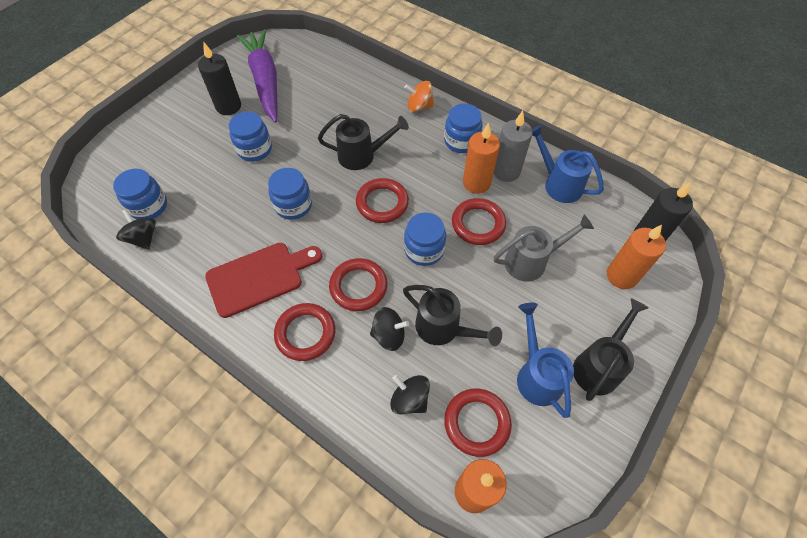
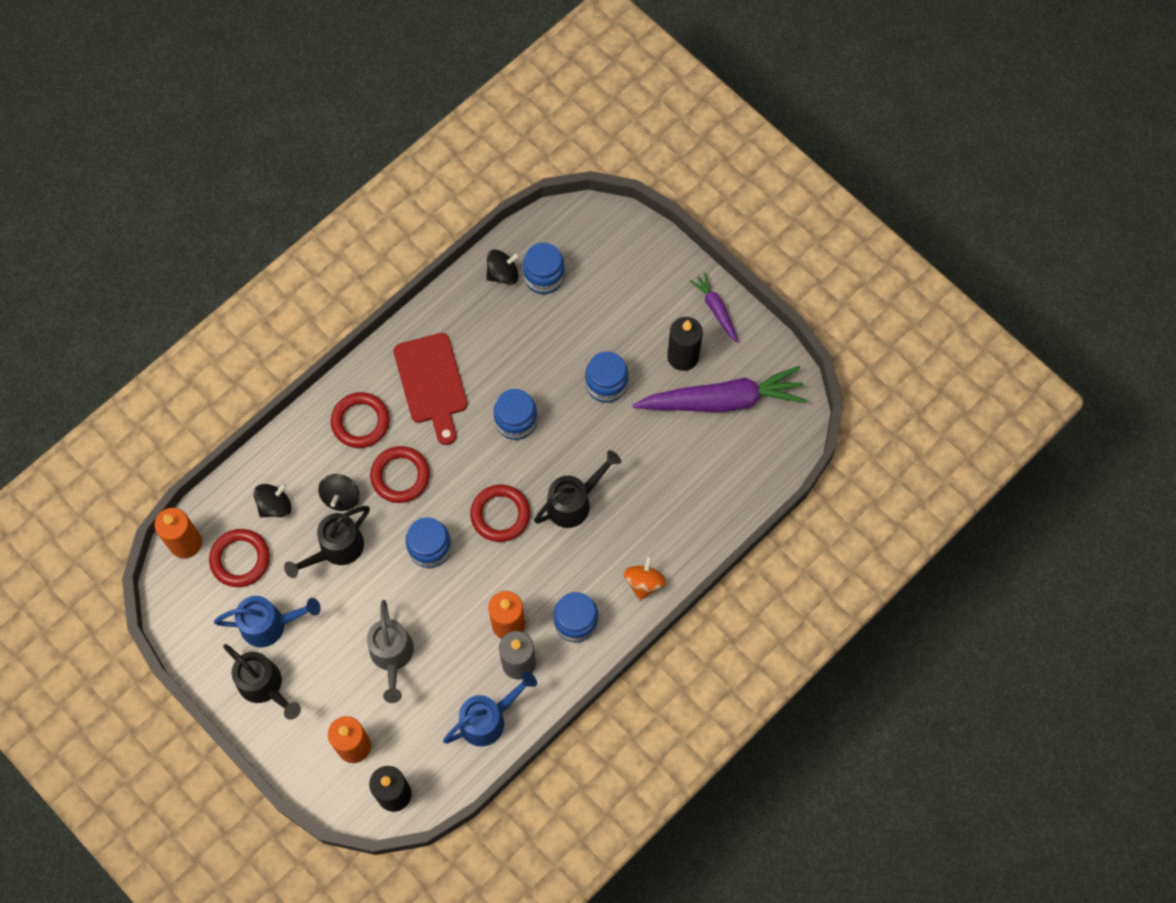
camera: 100 degrees right, 10 degrees up
black watering can [318,114,409,170] -> black watering can turned 135 degrees counterclockwise [534,450,621,528]
red ring [452,198,506,245] -> none
none -> purple carrot [690,272,739,343]

